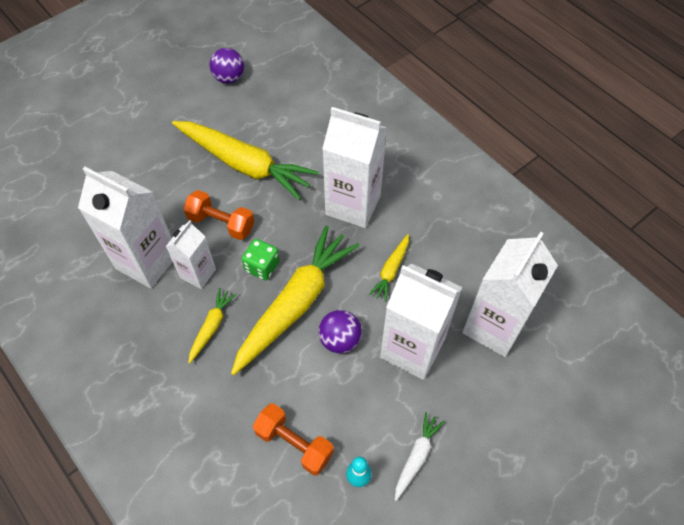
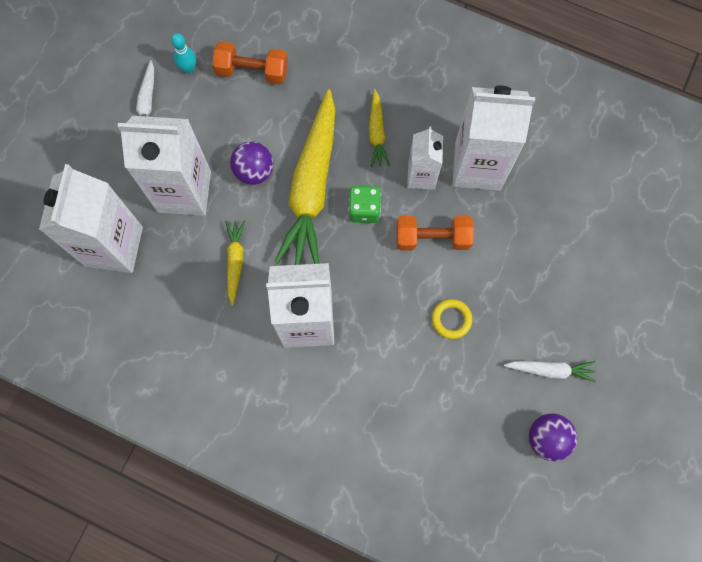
camera: 155 degrees right, 15 degrees up
yellow carrot [172,121,319,200] -> yellow ring [432,299,472,339]
none -> white carrot [504,361,595,382]

